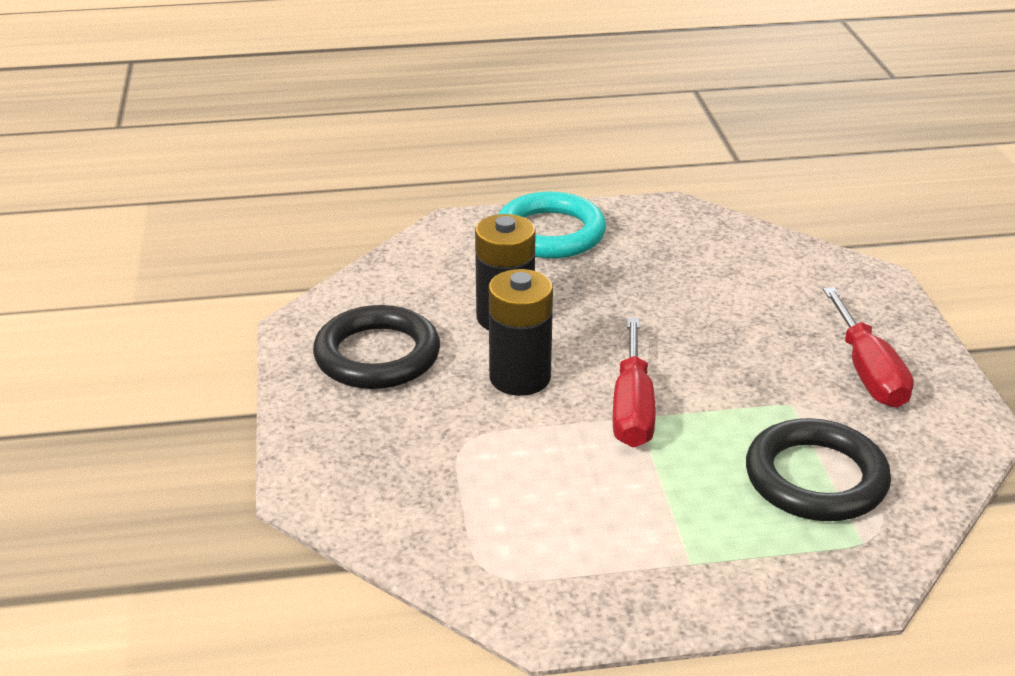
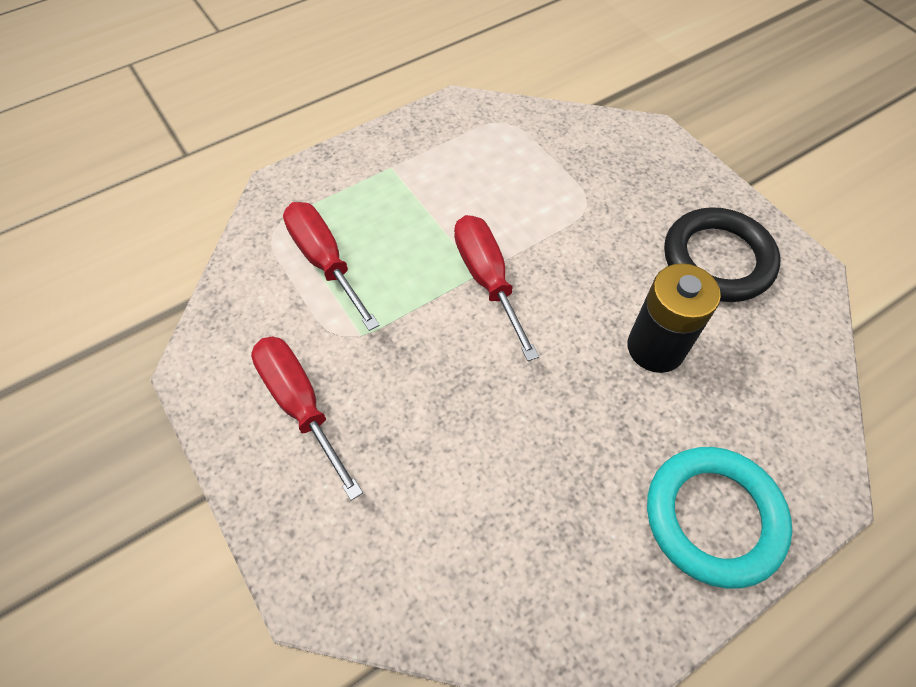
camera: 155 degrees right, 25 degrees up
black battery [489,269,553,396] -> none
black ring [746,418,891,521] -> red screwdriver [283,202,380,331]

